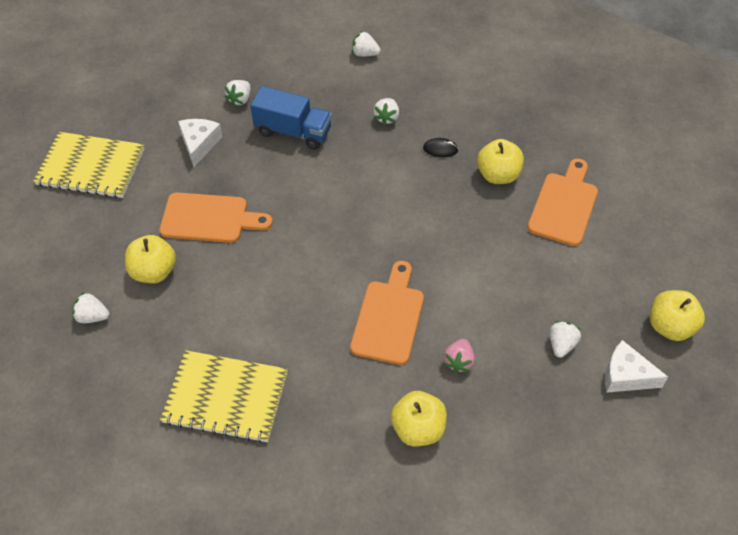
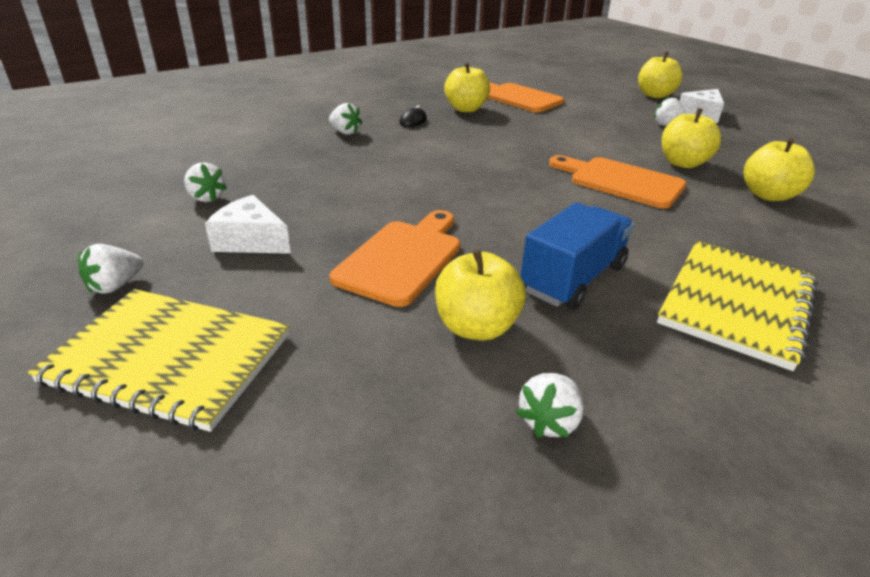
camera: 70 degrees left, 20 degrees down
yellow notebook [33,132,145,198] -> yellow notebook turned 75 degrees clockwise [28,289,289,432]
blue truck [251,86,332,150] -> blue truck moved to [520,202,634,309]
white strawberry [352,31,381,57] -> white strawberry moved to [78,244,143,294]
pink strawberry [444,339,475,373] -> yellow apple [662,108,721,168]

